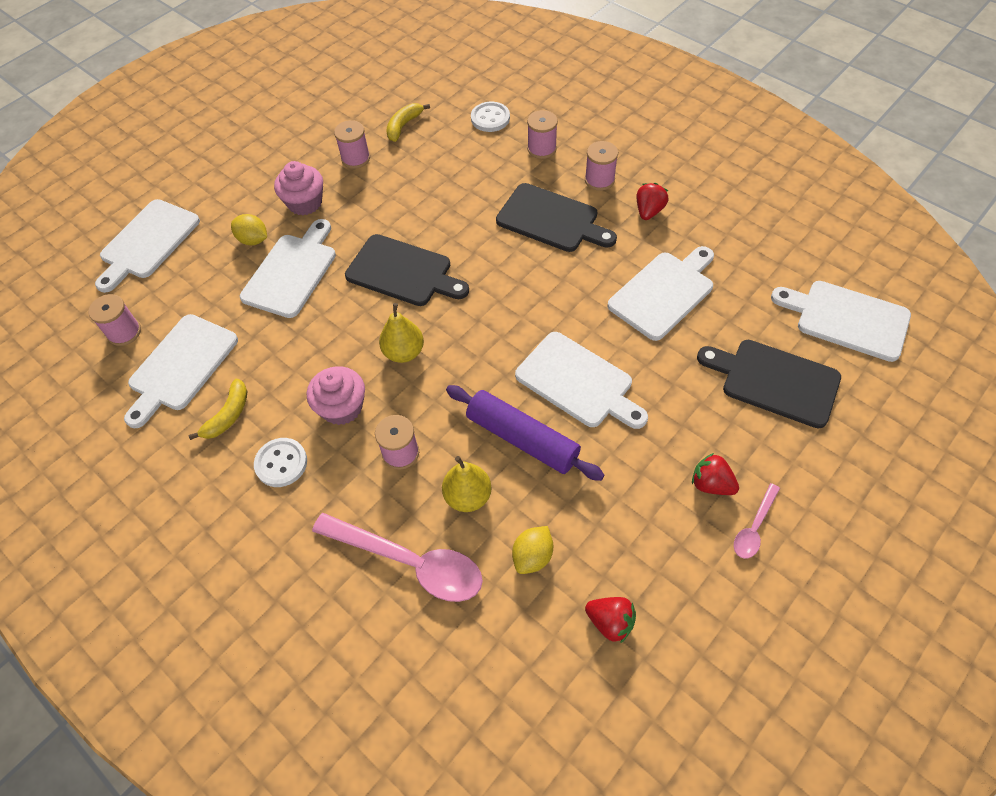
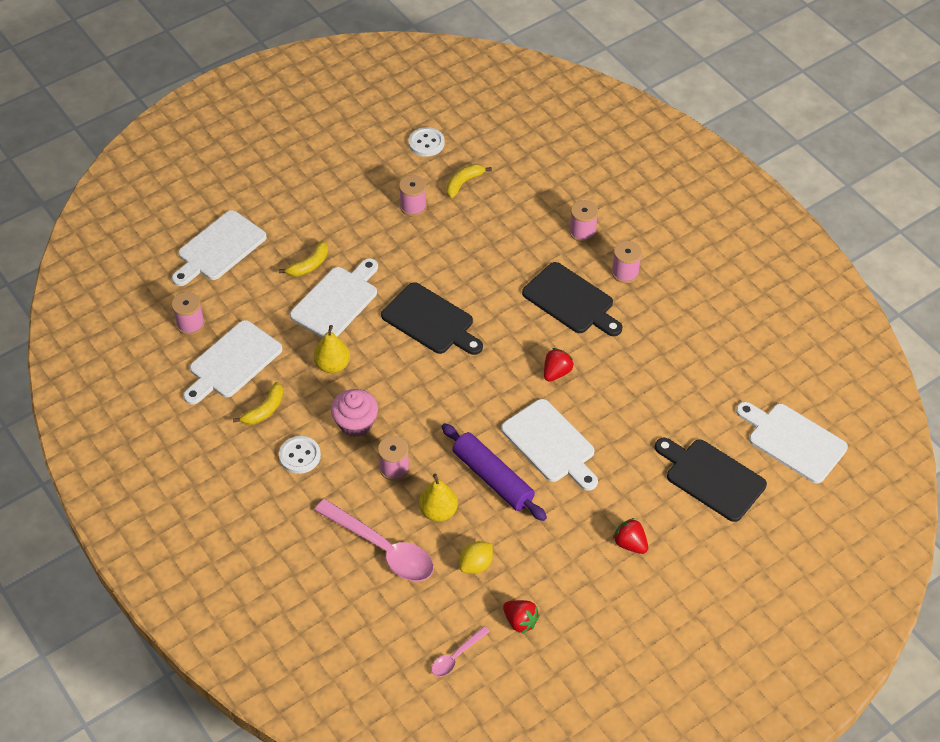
camera: 10 degrees right, 5 degrees down
yellow lemon [231,214,267,245] -> yellow banana [279,241,328,277]
pink cupcake [274,161,323,215] -> none
yellow pear [379,303,424,363] -> yellow pear moved to [314,325,350,373]
white button [471,101,510,132] -> white button moved to [409,127,445,157]
white cutting board [607,246,714,341] -> none
red strawberry [636,183,668,220] -> red strawberry moved to [544,348,574,382]
pink spoon [734,483,780,559] -> pink spoon moved to [431,626,490,677]

